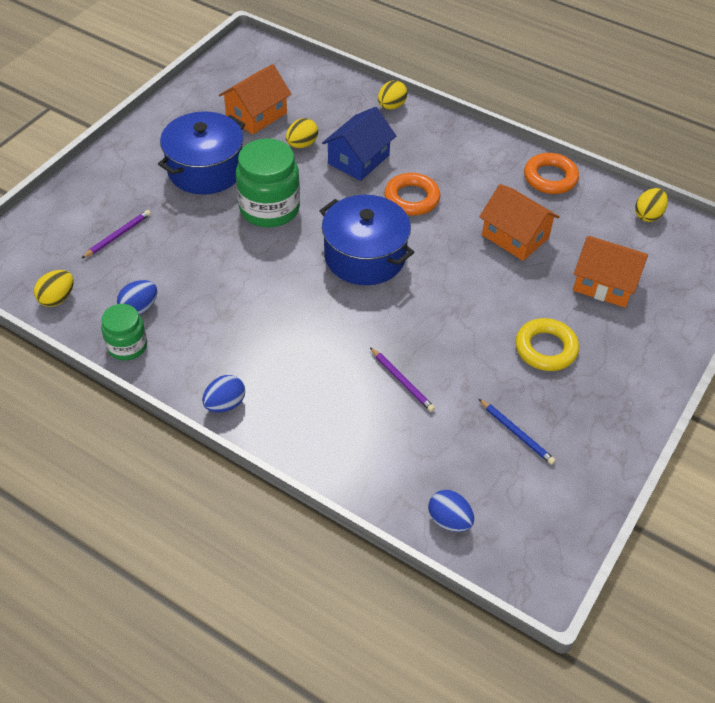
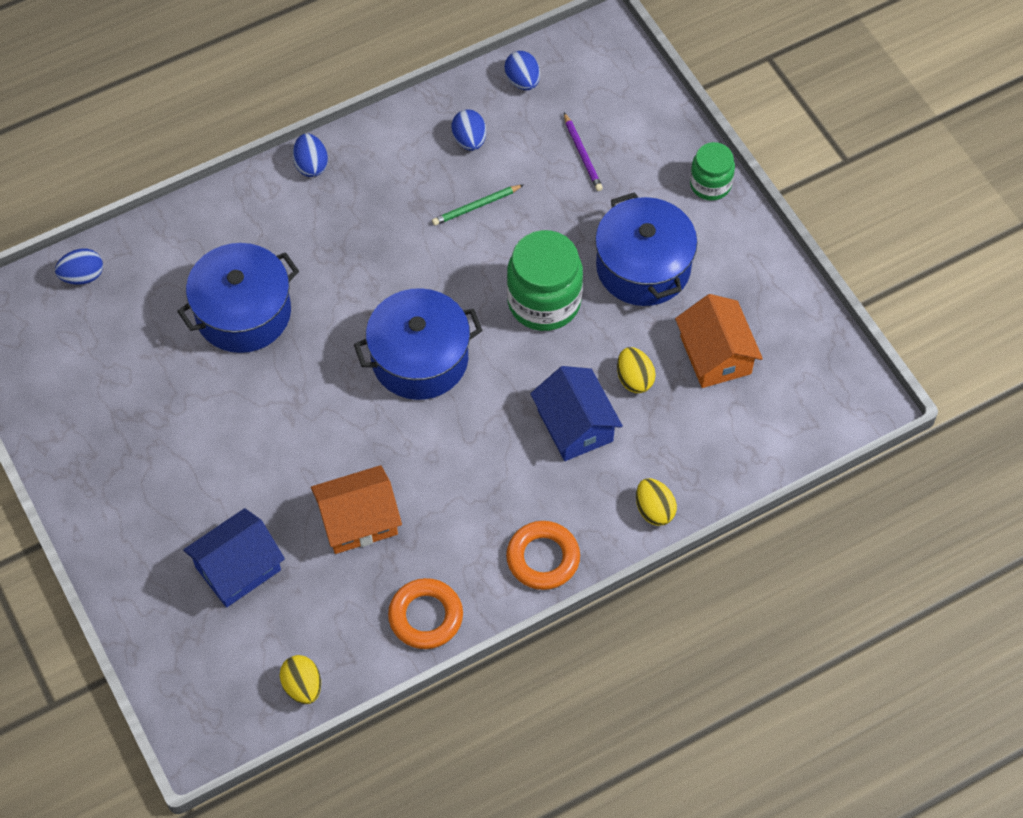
camera: 120 degrees right, 10 degrees up
yellow egg [34,270,74,307] -> blue egg [504,51,540,90]
green jar [101,304,147,360] -> green jar moved to [690,142,735,201]
purple pencil [370,347,435,412] -> blue pot [177,243,299,353]
orange ring [384,173,440,215] -> orange ring moved to [506,521,580,590]
blue pencil [478,398,556,465] -> none
yellow ring [515,318,579,371] -> none
orange house [573,236,648,308] -> blue house [183,508,285,608]
none -> green pencil [432,185,523,226]

